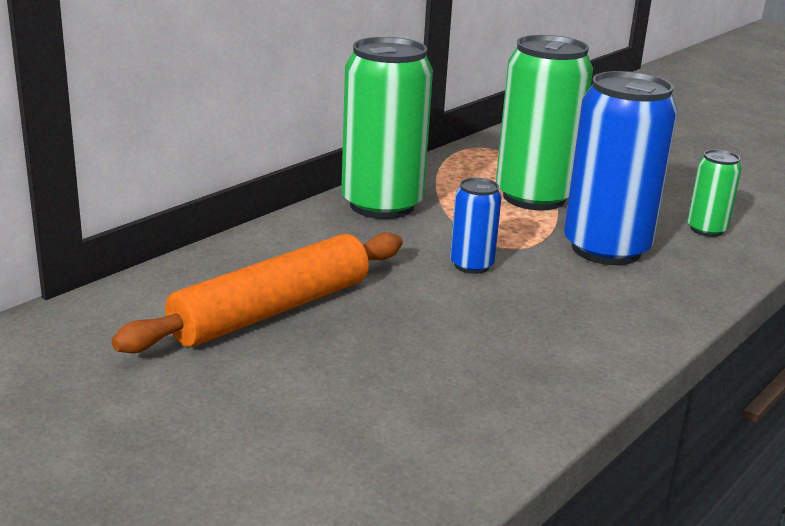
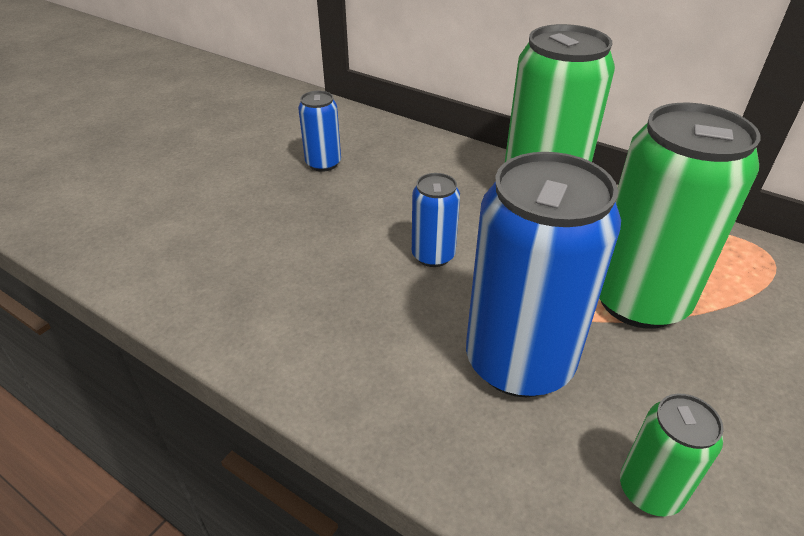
camera: 85 degrees right, 15 degrees up
orange rolling pin [111,232,403,353] -> blue can [298,91,341,172]

